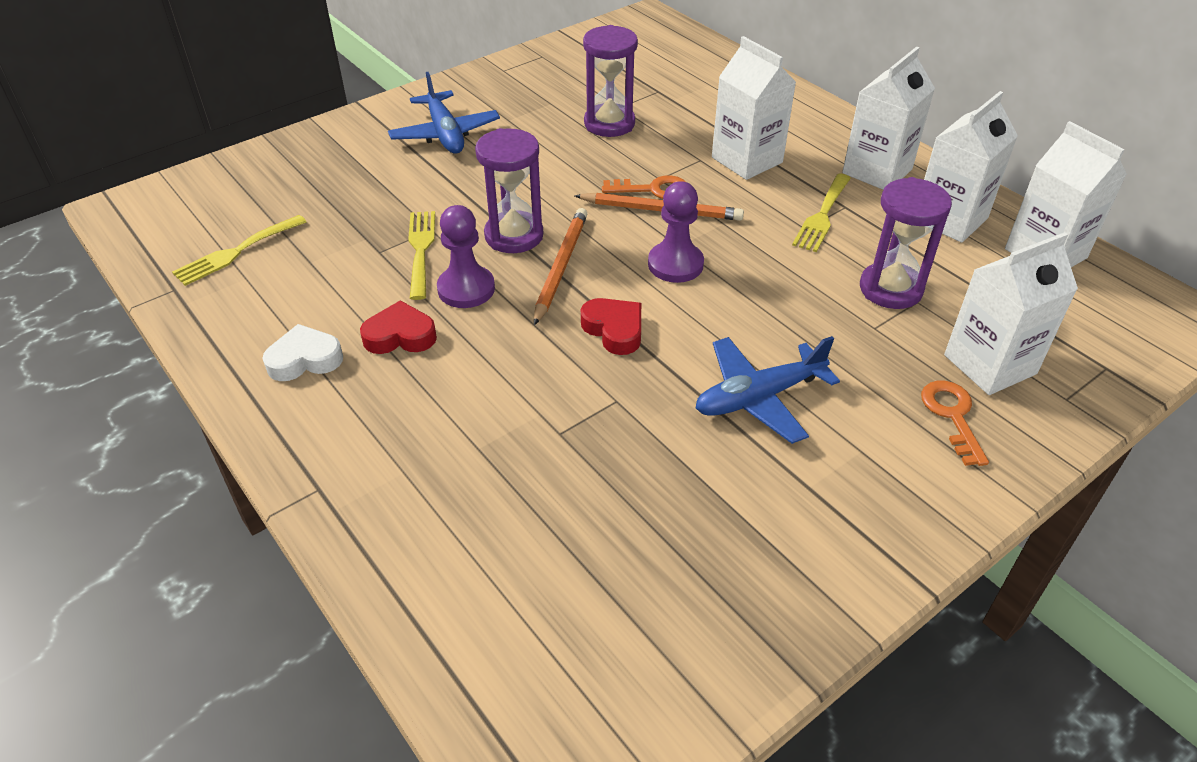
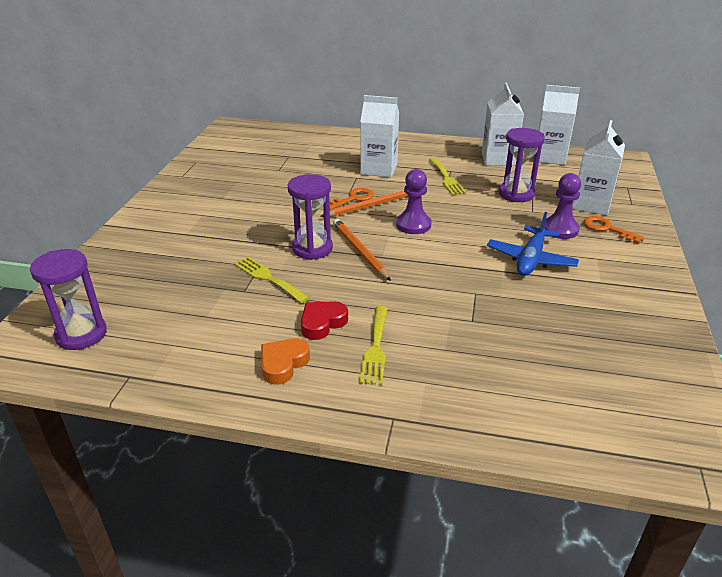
camera: 40 degrees left, 10 degrees down
yellow fork [172,215,306,286] -> yellow fork moved to [359,306,388,385]
white heart [262,324,343,381] -> orange heart [261,338,310,384]
blue plane [388,72,500,154] -> none
purple pawn [437,205,495,308] -> purple pawn moved to [544,173,581,239]
red heart [581,298,641,355] -> none
purple hourglass [583,25,638,137] -> purple hourglass moved to [30,249,107,350]
white carton [842,46,935,190] -> none

